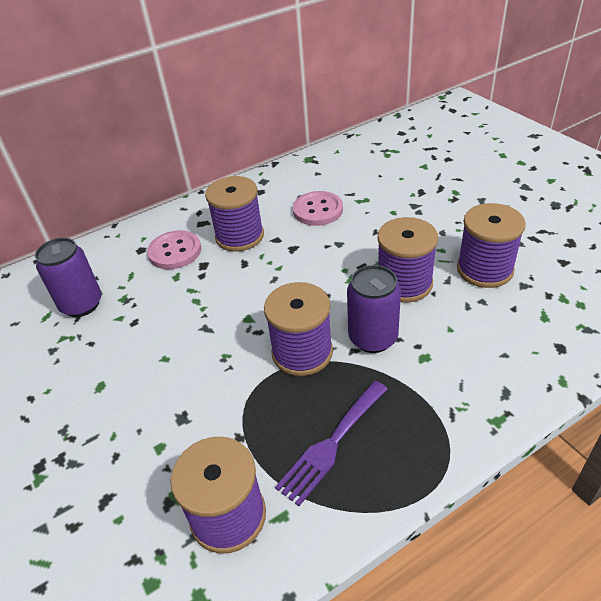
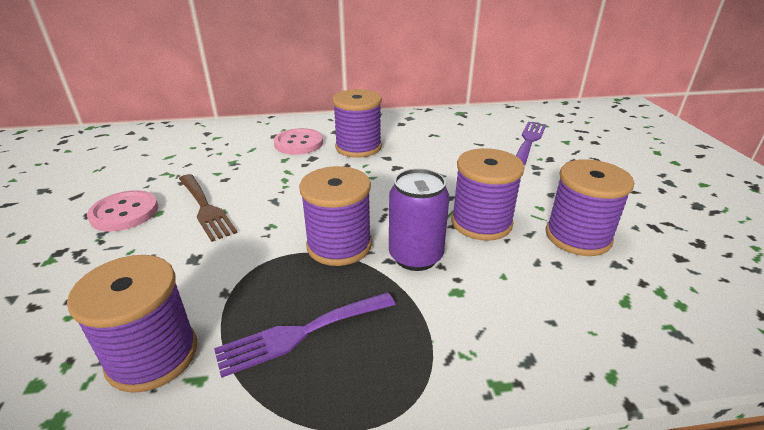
camera: 20 degrees right, 10 degrees down
purple can [35,238,102,317] -> none
pink button [293,191,343,226] -> pink button moved to [87,190,158,231]
none -> brown fork [179,174,238,242]
none -> purple fork [516,122,546,165]

